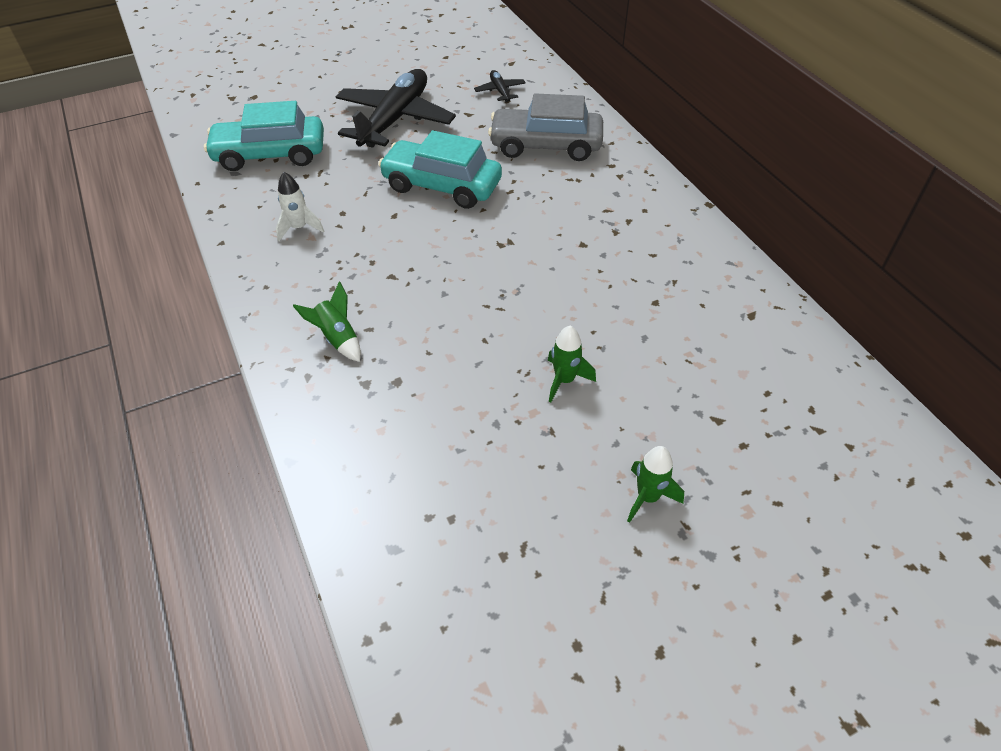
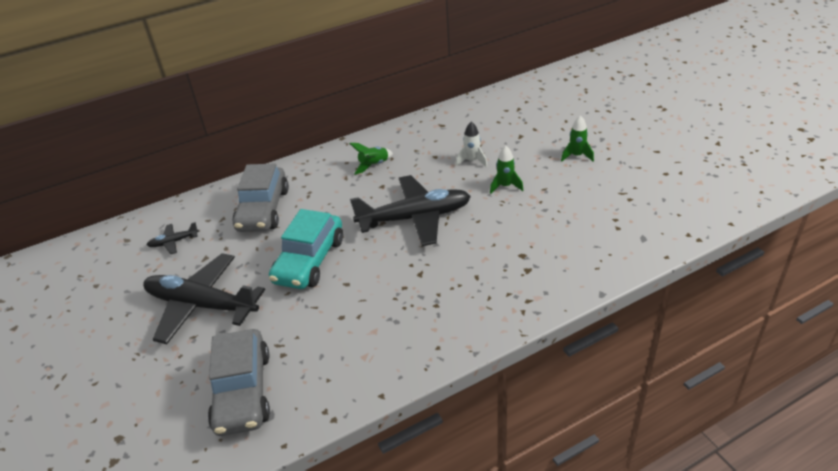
camera: 90 degrees left, 10 degrees down
turquoise car [204,101,324,171] -> grey car [208,329,270,436]
white rocket [276,172,324,241] -> white rocket moved to [456,122,488,167]
green rocket [293,281,361,362] -> green rocket moved to [349,143,393,175]
none -> black plane [350,175,471,246]

